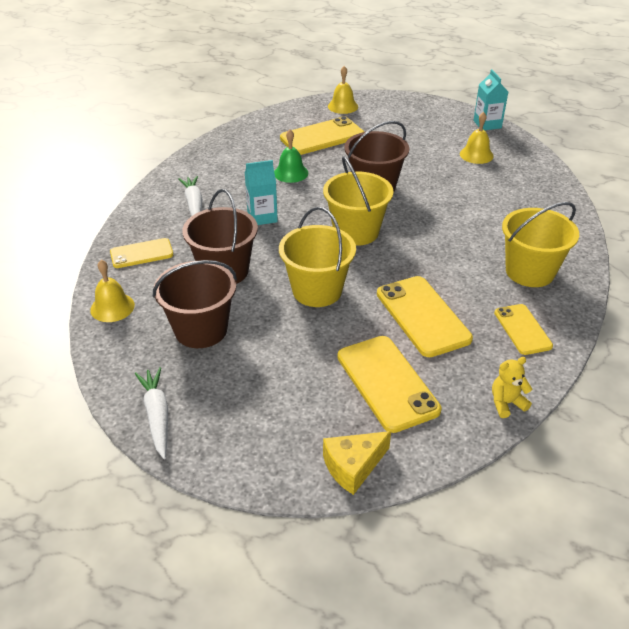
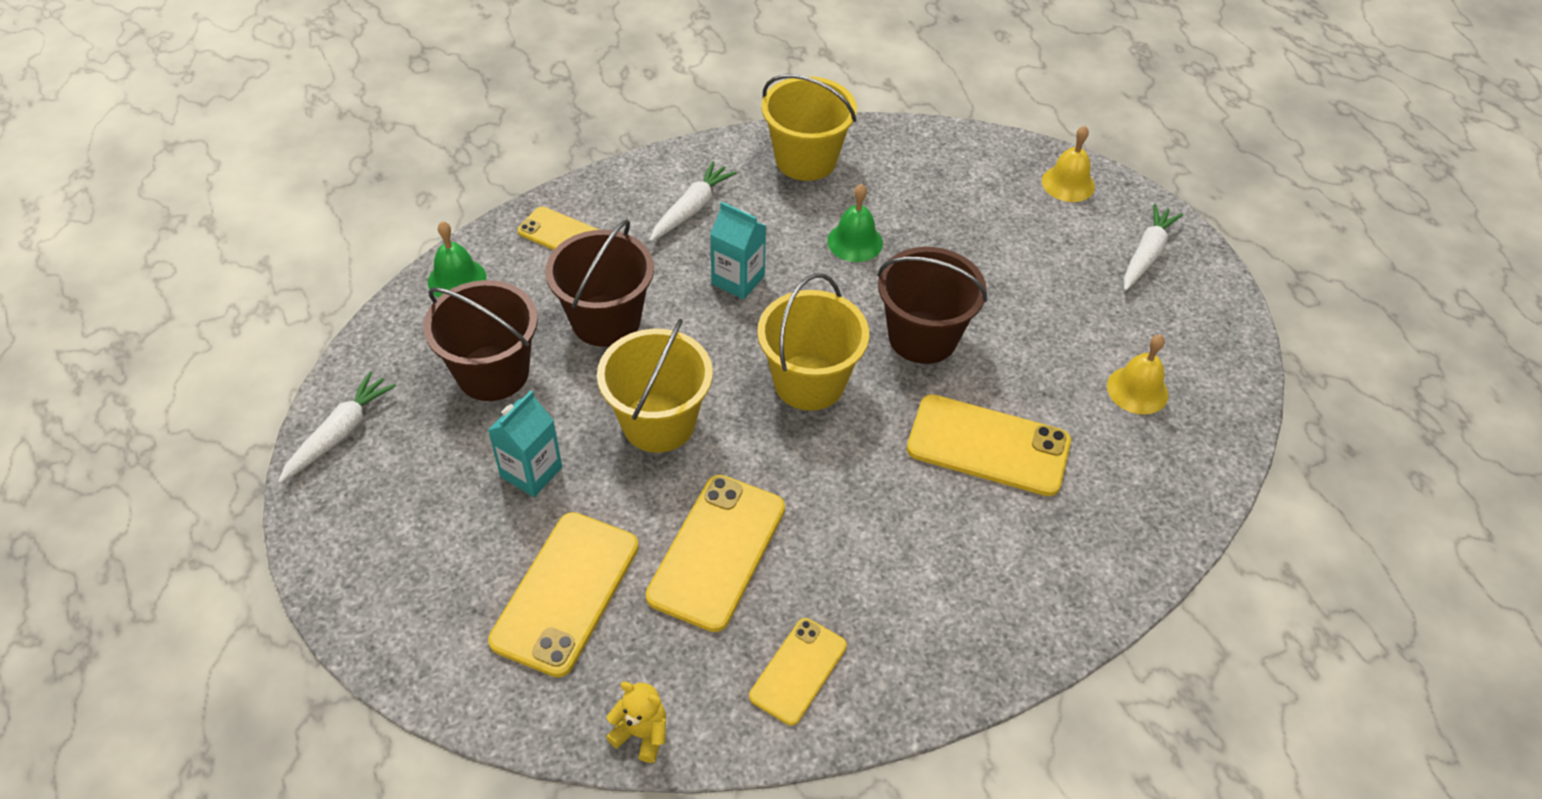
camera: 45 degrees right, 10 degrees up
yellow bell [90,260,135,322] -> green bell [428,221,486,298]
yellow phone [280,116,364,155] -> yellow phone moved to [907,394,1071,496]
yellow cheese [323,431,391,495] -> none
turquoise carton [473,69,508,130] -> turquoise carton moved to [488,390,562,497]
yellow bucket [502,202,579,287] -> yellow bucket moved to [761,74,857,181]
none -> white carrot [1124,204,1183,291]

